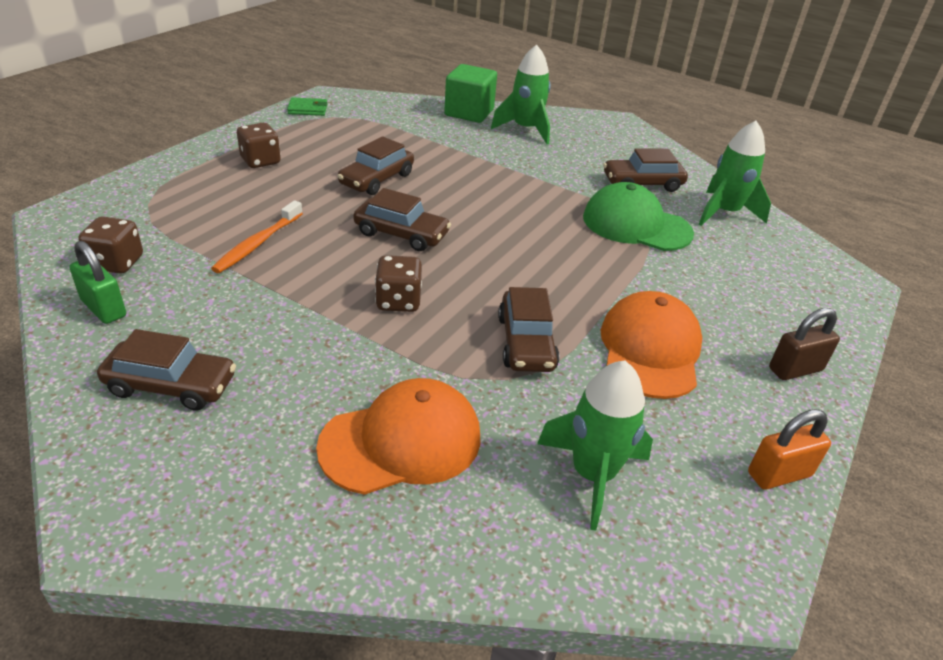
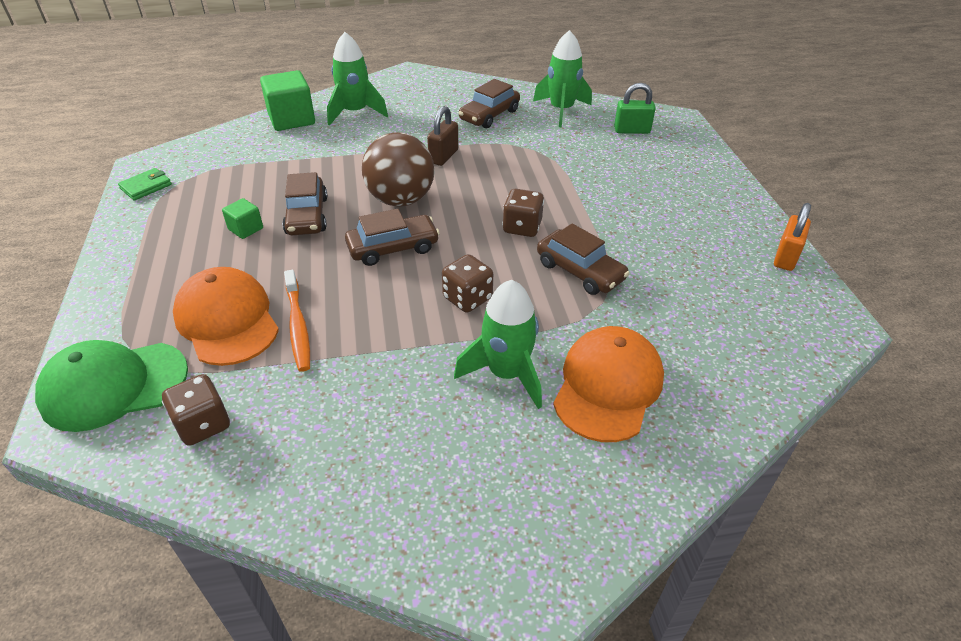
camera: 40 degrees left, 5 degrees up
green padlock [69,241,126,324] -> green padlock moved to [614,83,656,134]
brown car [97,329,236,411] -> none
brown dice [237,123,281,168] -> brown dice moved to [502,189,544,237]
green rocket [537,360,653,530] -> green rocket moved to [454,280,542,409]
green cap [583,182,694,251] -> green cap moved to [35,340,188,432]
orange cap [601,291,702,399] -> orange cap moved to [173,267,279,366]
brown padlock [769,308,840,380] -> brown padlock moved to [427,106,458,166]
none -> green cube [222,198,263,239]
none -> brown ball [362,132,434,206]

